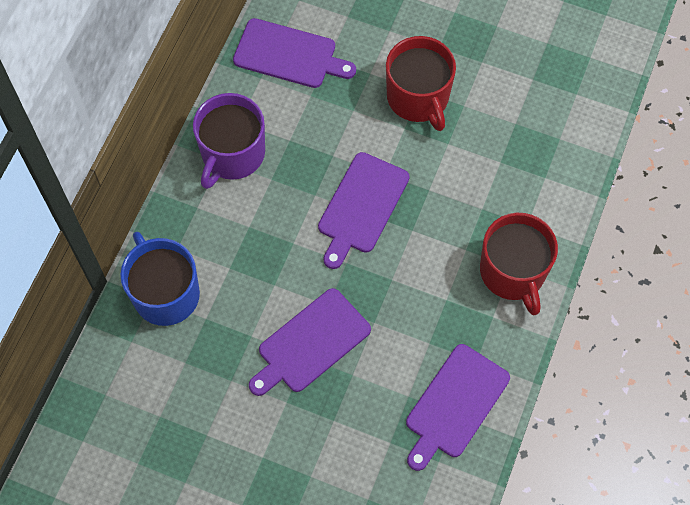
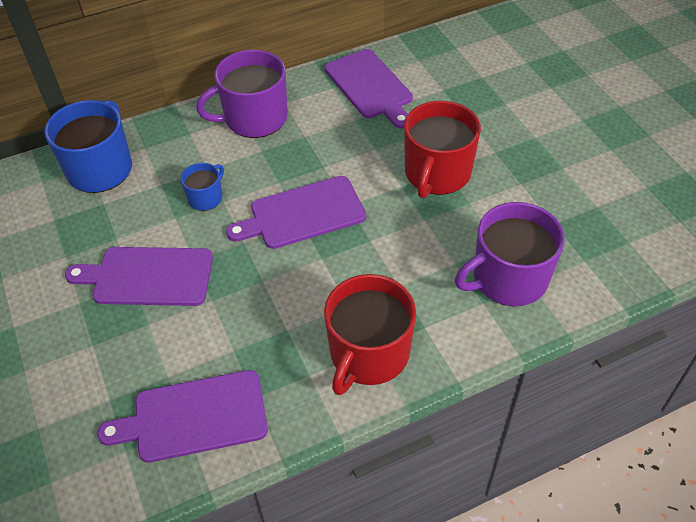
camera: 45 degrees right, 15 degrees down
none -> blue mug [181,163,224,211]
none -> purple mug [455,202,565,306]

